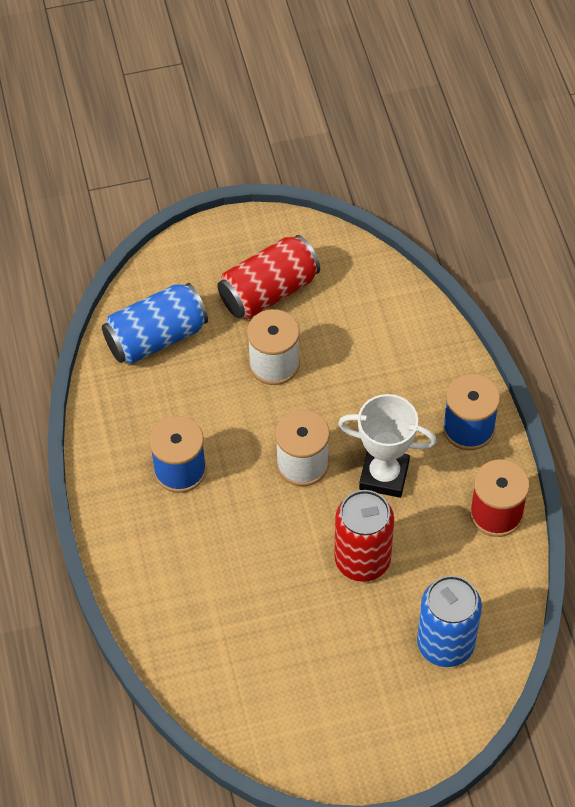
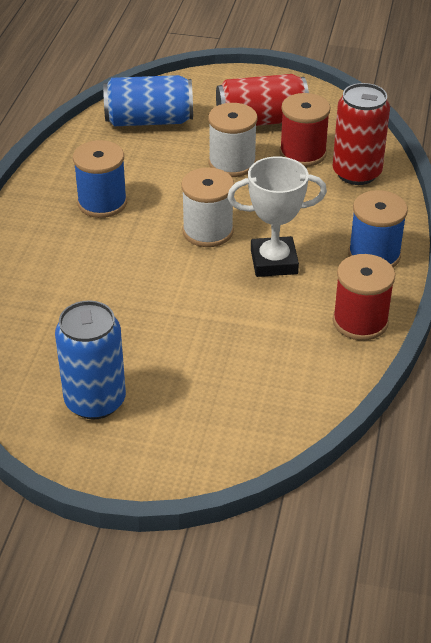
camera: 25 degrees right, 15 degrees down
red can [334,490,394,582] -> red can moved to [333,83,390,185]
white trophy [338,394,436,498] -> white trophy turned 45 degrees counterclockwise [228,156,327,277]
blue can [417,575,482,667] -> blue can moved to [55,301,126,419]
none -> red spool [279,93,330,167]

